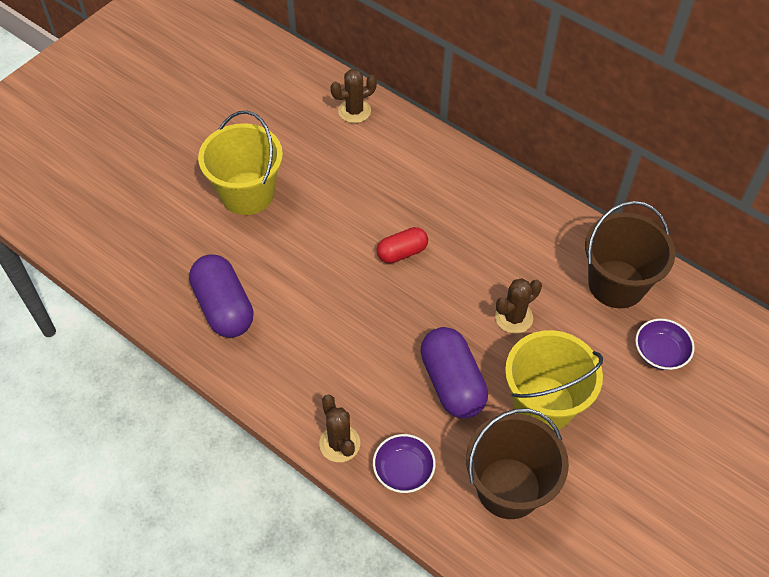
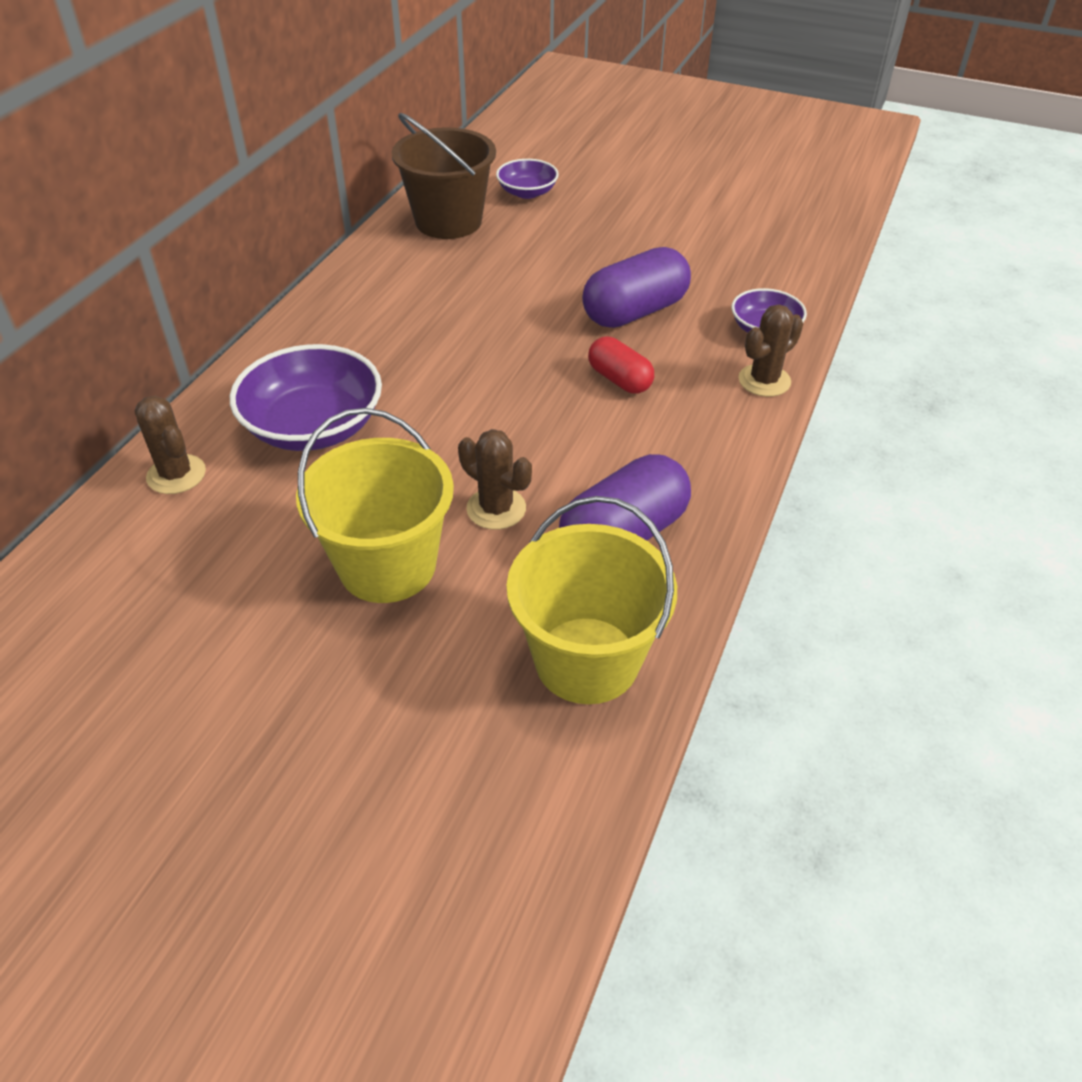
camera: 105 degrees left, 10 degrees down
red capsule [377,227,428,263] -> red capsule moved to [588,337,654,393]
brown bucket [466,408,569,519] -> none
brown cactus [495,278,542,334] -> brown cactus moved to [458,429,532,530]
yellow bucket [505,330,603,430] -> yellow bucket moved to [507,496,677,704]
none -> purple bowl [230,344,382,451]

